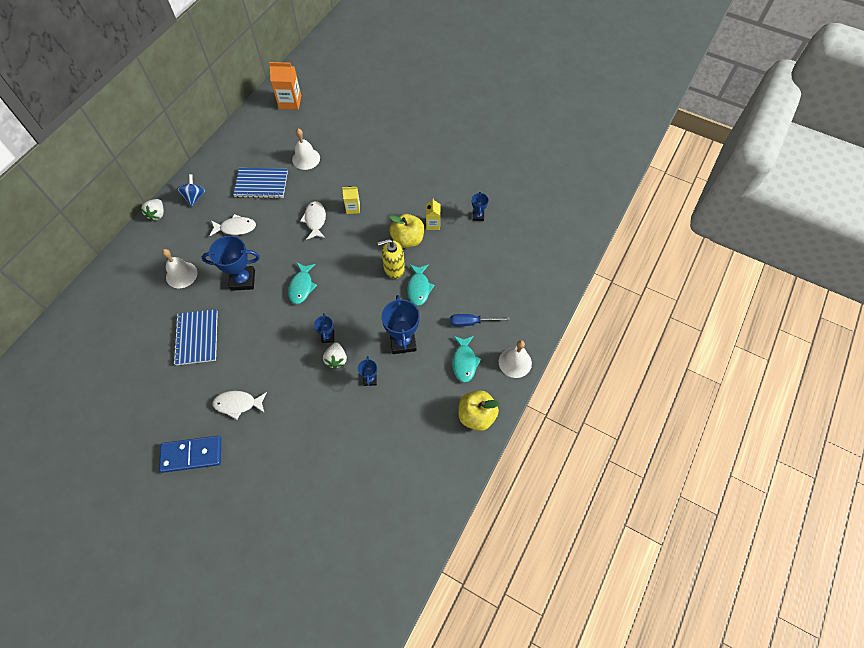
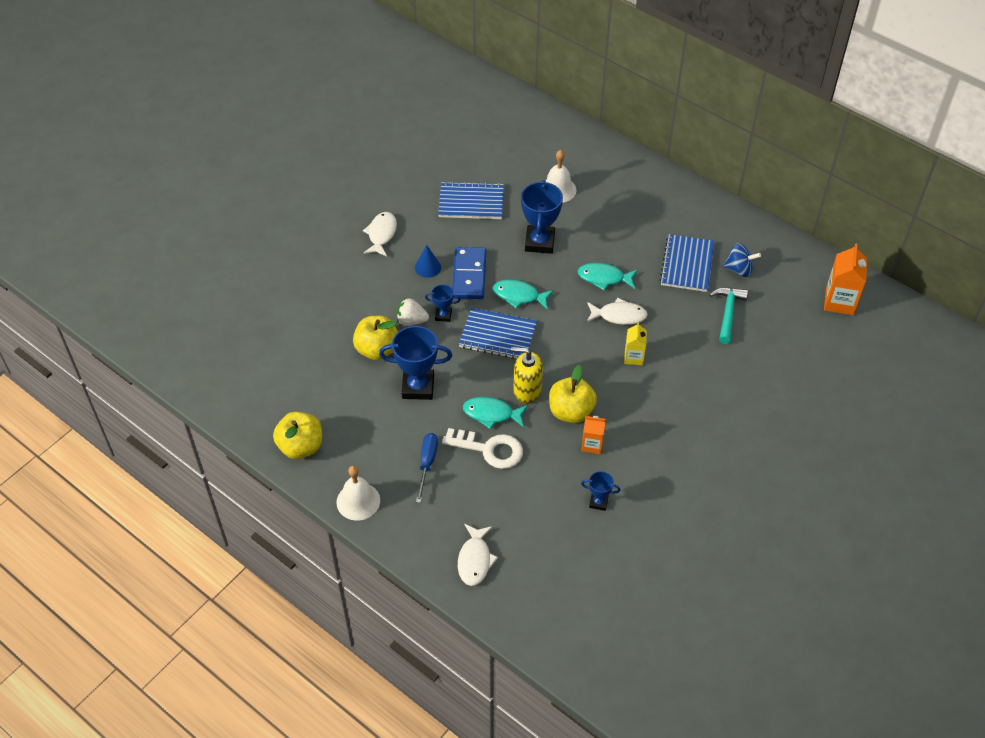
camera: 100 degrees right, 10 degrees down
white strawberry [141,199,164,221] -> none
blue domino [159,436,221,473] -> blue domino moved to [452,247,486,299]
blue spinning top [177,174,205,207] -> blue spinning top moved to [723,243,761,277]
white fish [209,214,256,236] -> white fish moved to [458,524,498,586]
white bell [292,129,320,170] -> turquoise hammer [709,288,748,344]
blue trophy [358,356,377,386] -> yellow apple [353,315,398,360]
yellow soap dispenser [378,239,405,279] -> yellow soap dispenser turned 75 degrees counterclockwise [511,347,543,404]
yellow carton [426,198,440,230] -> orange carton [581,416,606,454]
turquoise fish [452,336,481,383] -> turquoise fish moved to [578,263,638,291]
none -> blue cone [415,245,441,278]
none -> white key [442,428,523,469]
none -> blue notebook [459,308,537,359]

